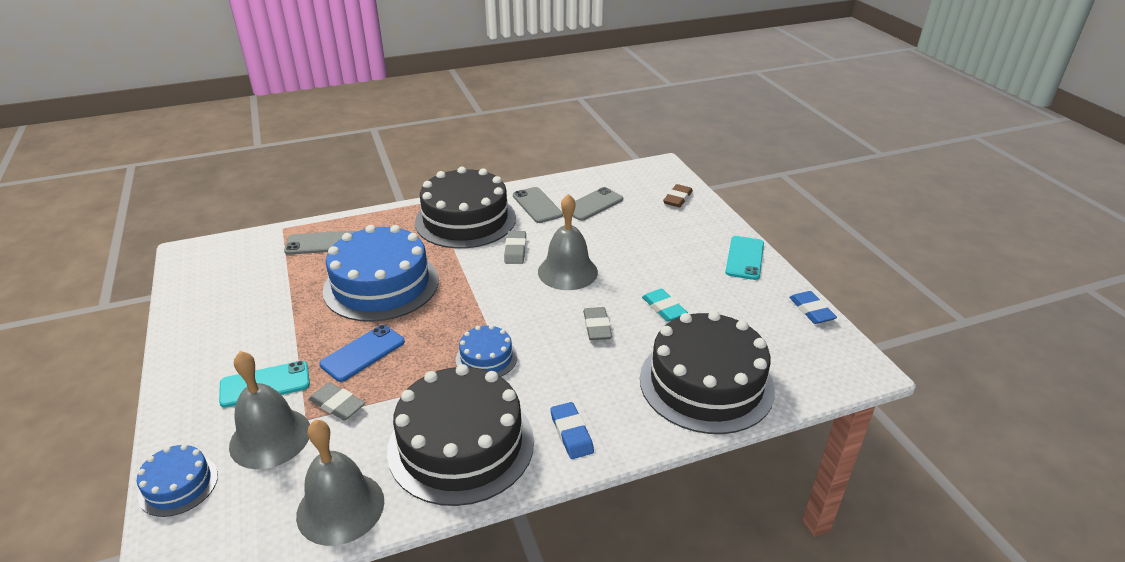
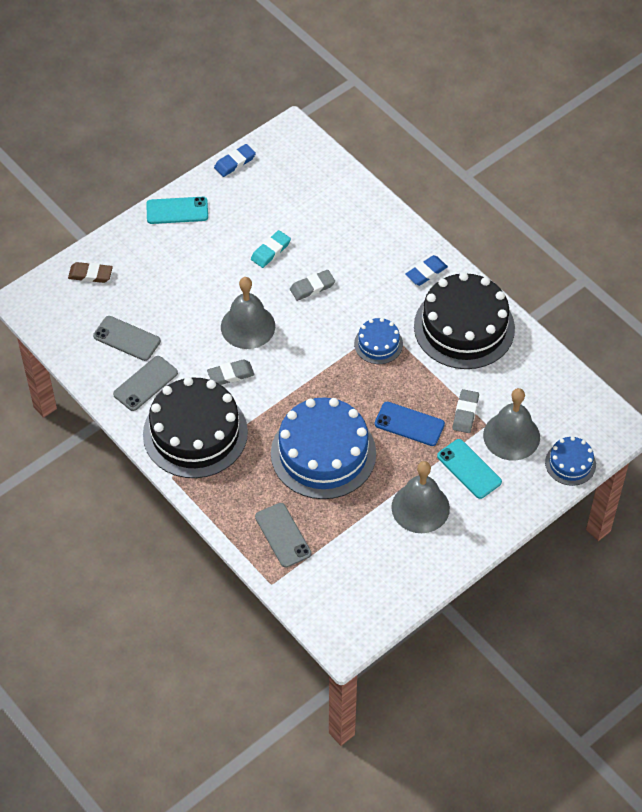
camera: 110 degrees left, 20 degrees up
grey bell [296,420,384,546] -> grey bell moved to [391,461,450,533]
black cake [640,311,775,434] -> none

